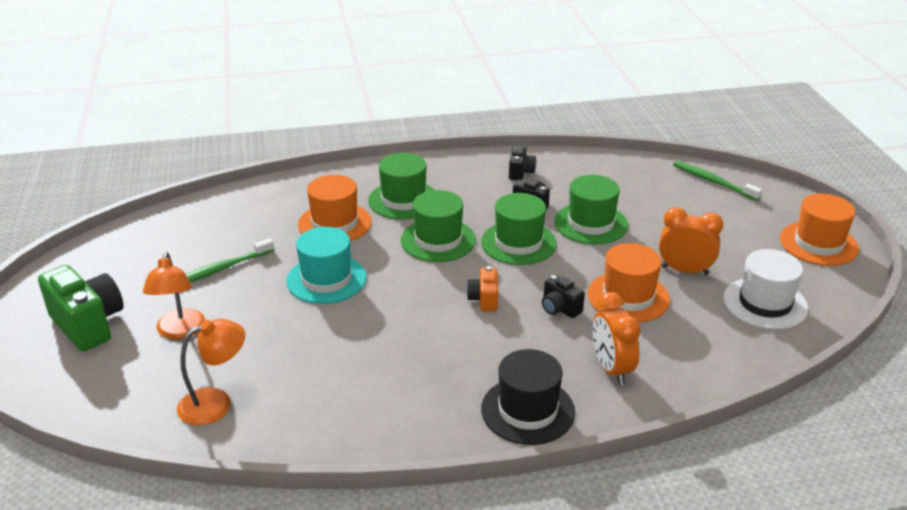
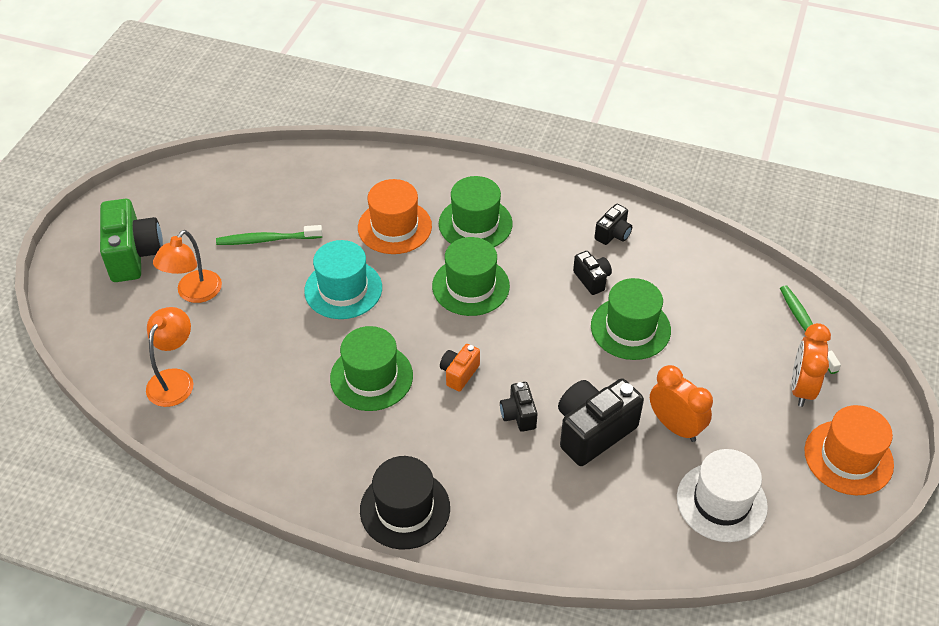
camera: 30 degrees right, 15 degrees up
orange lamp [177,319,245,425] -> orange lamp turned 75 degrees counterclockwise [146,307,193,407]
green hat [481,193,557,265] -> green hat moved to [330,326,413,411]
orange hat [588,243,670,323] -> black camera [558,378,644,466]
orange clock [592,292,641,385] -> orange clock moved to [791,323,831,407]

